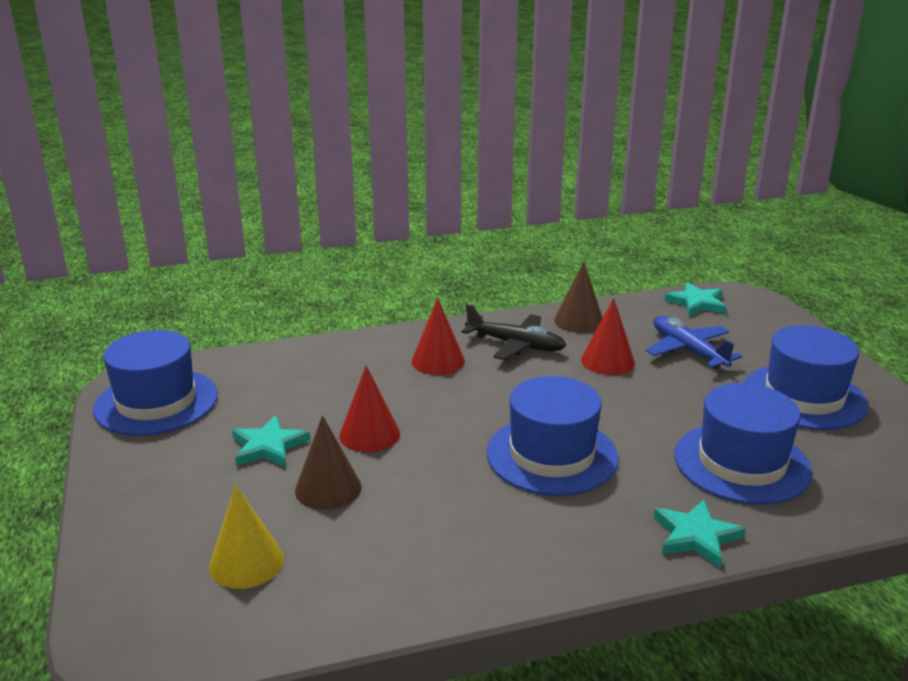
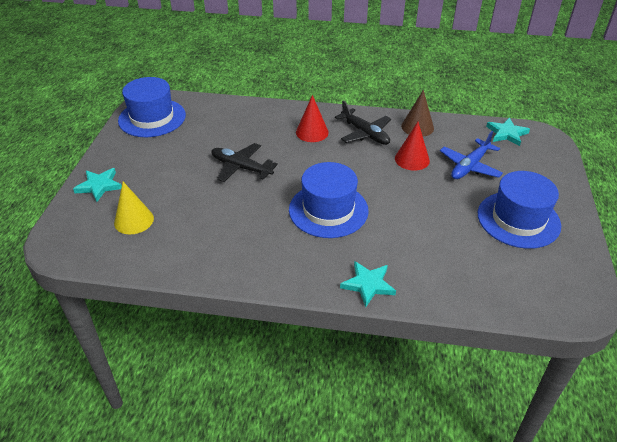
camera: 25 degrees right, 15 degrees up
turquoise star [232,415,310,467] -> turquoise star moved to [73,168,122,202]
brown cone [295,415,362,510] -> none
red cone [339,365,400,452] -> black plane [211,143,278,182]
blue plane [646,316,742,369] -> blue plane turned 135 degrees counterclockwise [440,131,503,179]
blue hat [674,383,812,505] -> none

